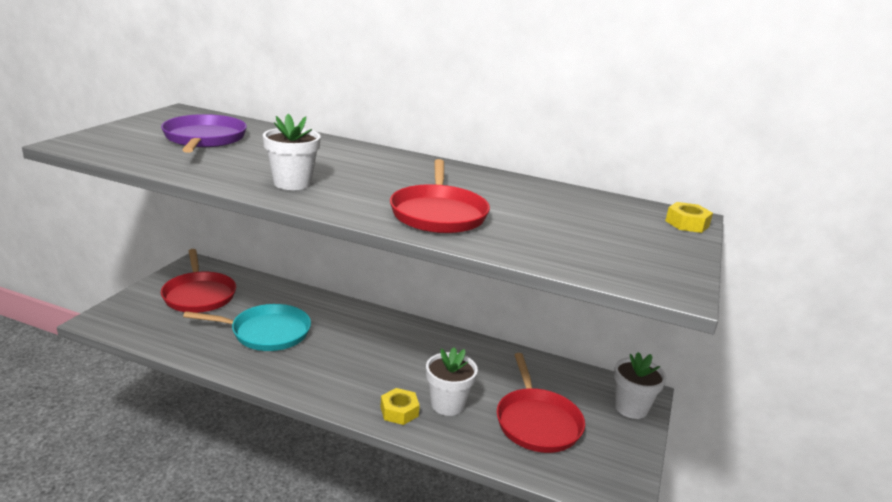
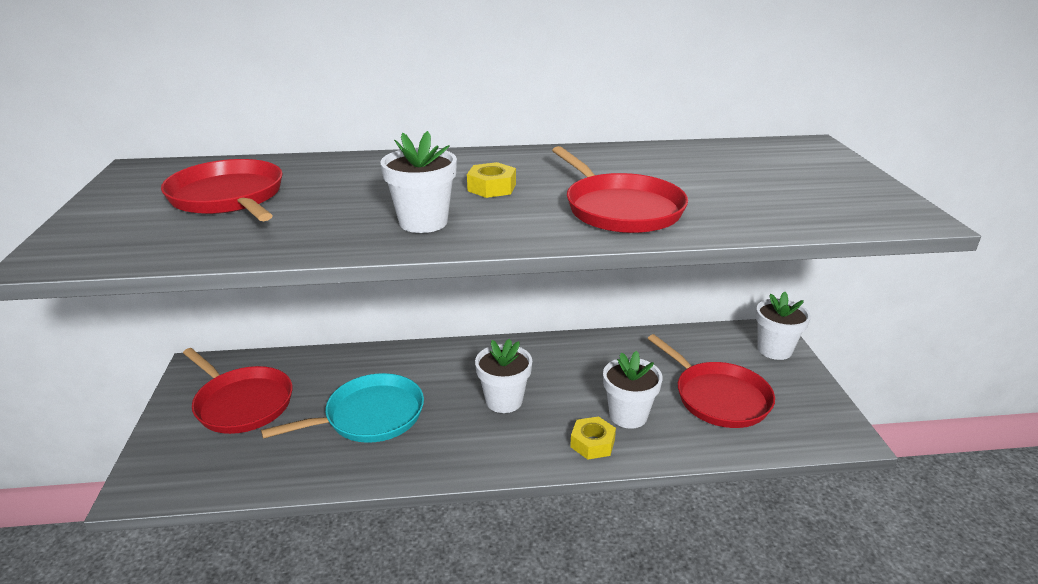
camera: 25 degrees left, 5 degrees up
purple pan [161,114,247,153] -> red pan [161,159,283,221]
yellow nut [665,202,713,233] -> yellow nut moved to [467,162,516,198]
none -> white flower pot [475,339,532,413]

